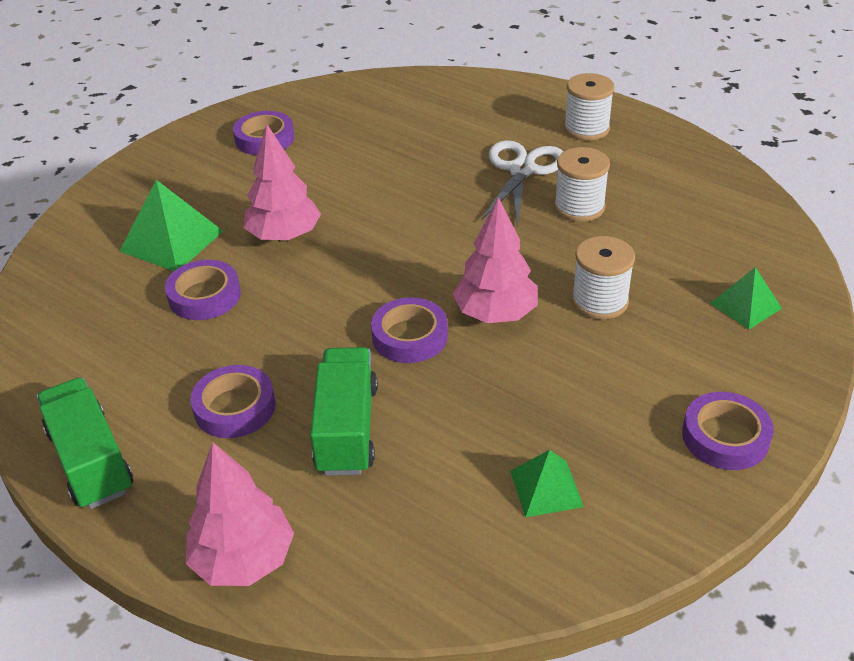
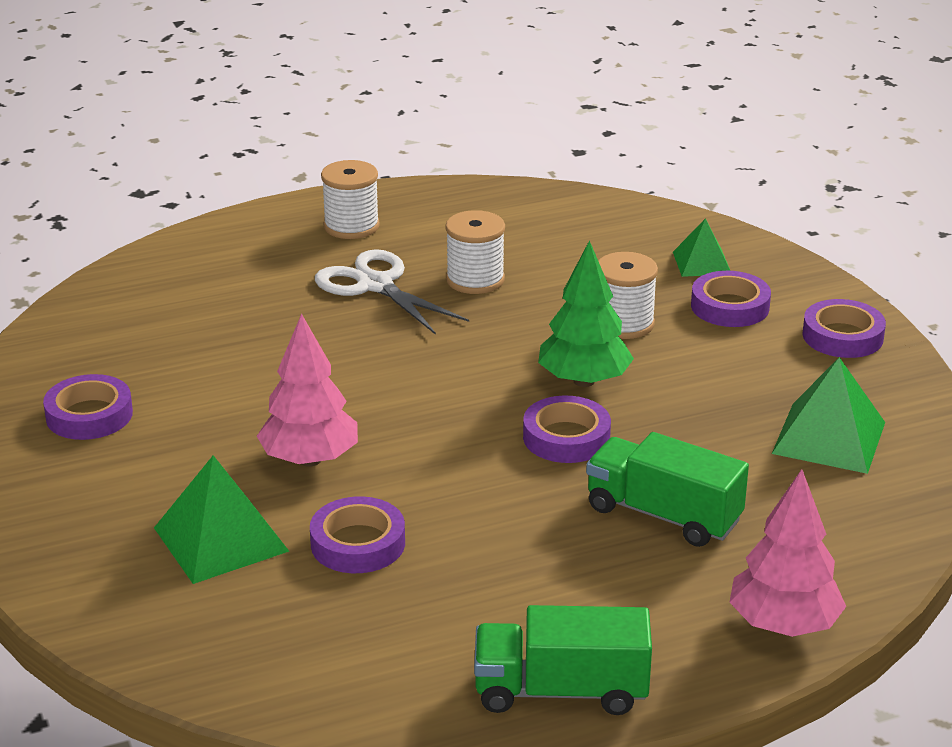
camera: 60 degrees left, 10 degrees down
purple tape [190,365,275,438] -> purple tape moved to [691,271,771,327]
pink tree [452,197,538,323] -> green tree [538,240,634,387]
green pyramid [510,450,584,517] -> green pyramid [772,357,885,474], size x1.63

